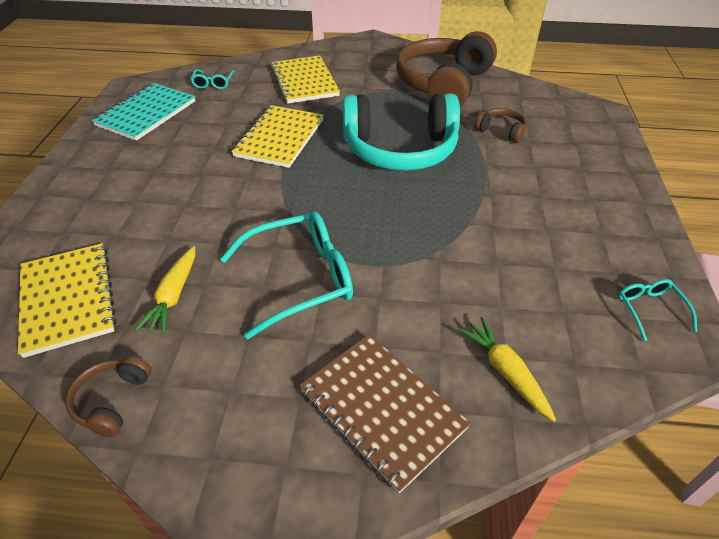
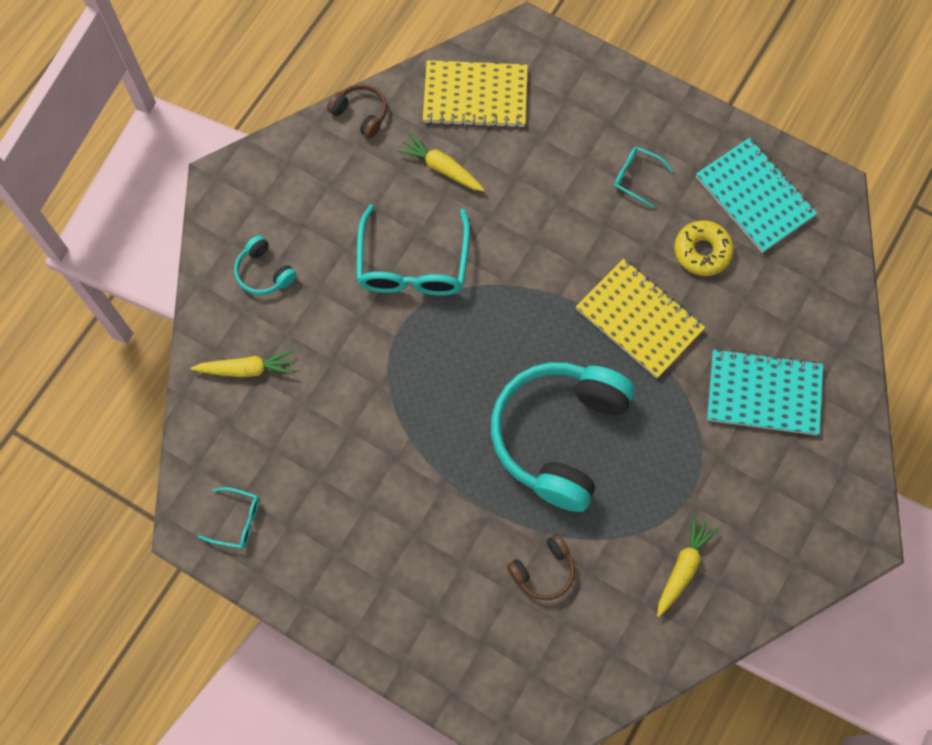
camera: 115 degrees right, 25 degrees up
turquoise glasses [190,69,235,89] -> turquoise glasses moved to [614,147,673,208]
yellow notebook [271,56,340,104] -> turquoise notebook [707,349,823,435]
brown notebook [299,334,471,493] -> turquoise headphones [234,235,297,295]
brown headphones [396,31,497,107] -> yellow carrot [657,516,719,617]
none -> yellow donut [674,220,734,276]

